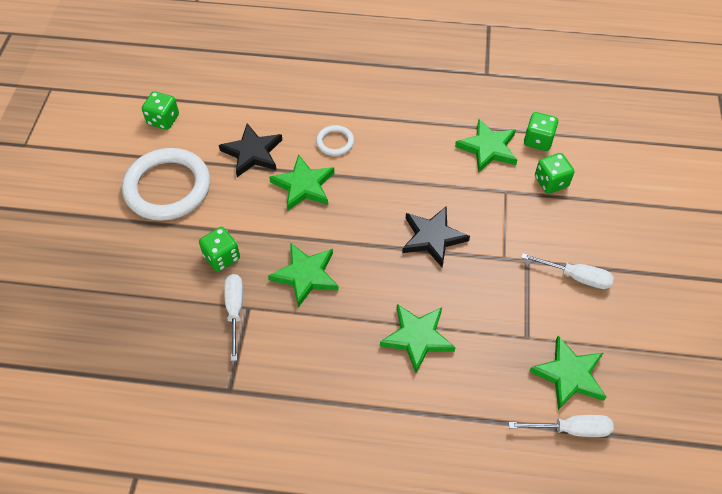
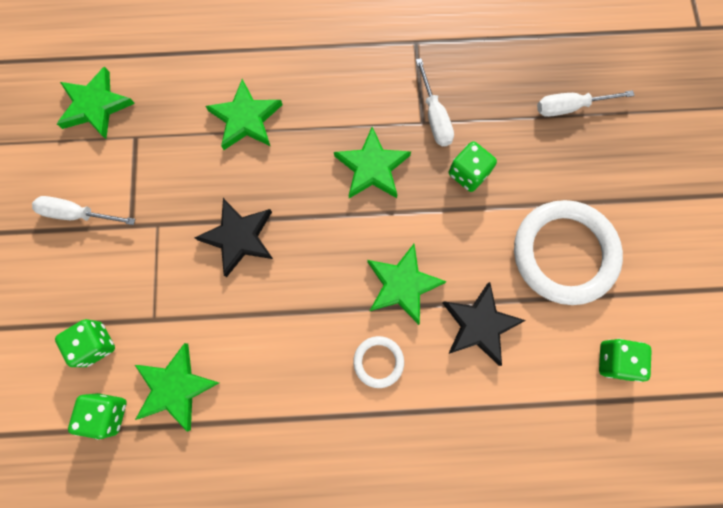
camera: 170 degrees right, 20 degrees up
white screwdriver [509,415,614,437] -> white screwdriver moved to [537,90,635,117]

